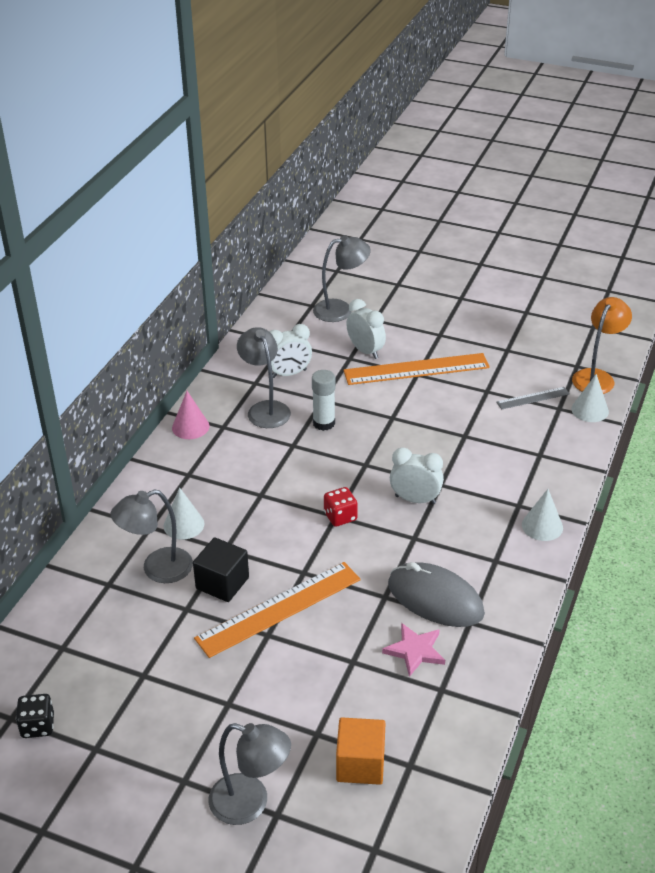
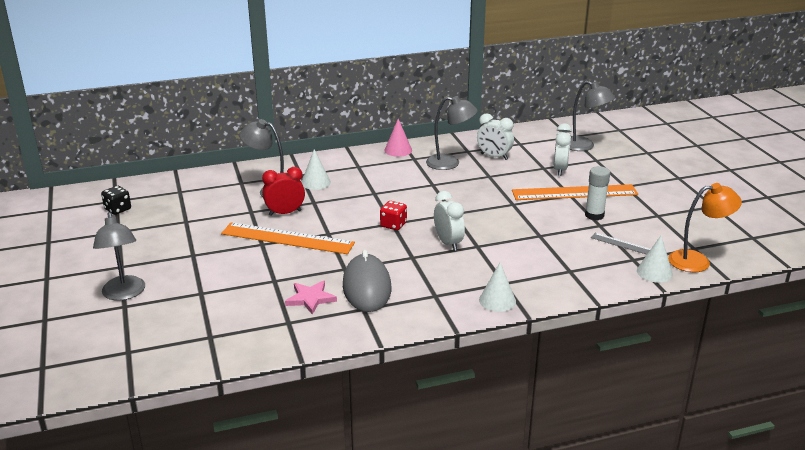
camera: 50 degrees right, 10 degrees down
black cube [193,537,249,602] -> red clock [262,167,305,216]
grey lamp [237,327,291,428] -> grey lamp turned 75 degrees clockwise [426,96,478,170]
white glue stick [312,370,335,431] -> white glue stick moved to [585,166,610,220]
orange cube [336,717,385,785] -> none
orange ruler [344,353,490,385] -> orange ruler turned 45 degrees counterclockwise [512,184,638,200]

